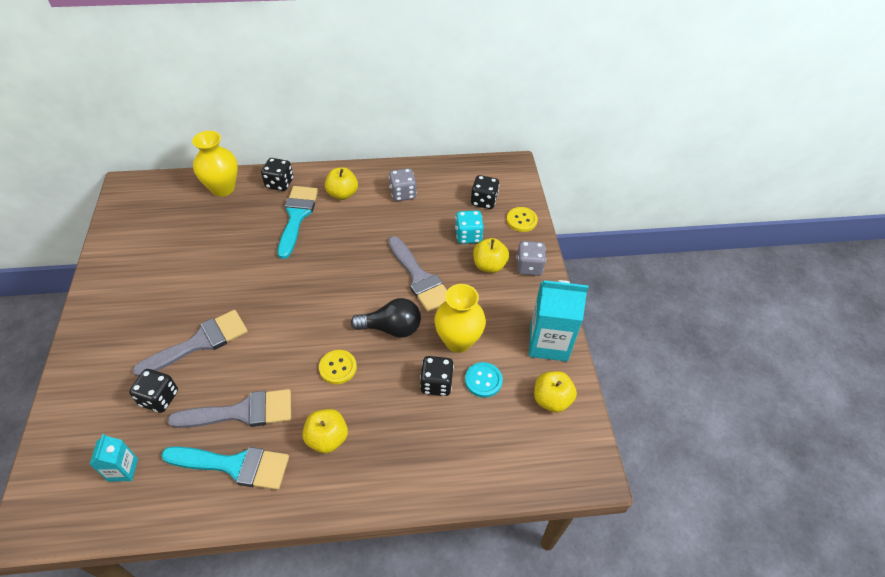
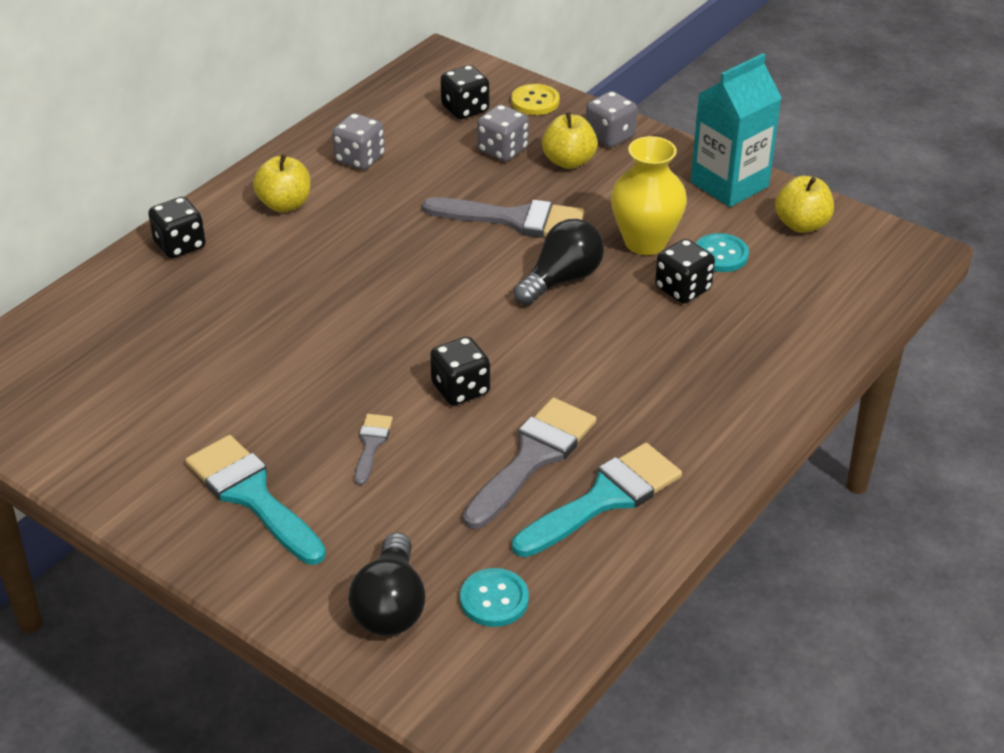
camera: 45 degrees left, 10 degrees down
turquoise carton [89,434,138,482] -> turquoise button [460,568,529,627]
black dice [129,369,178,413] -> black dice moved to [430,336,490,406]
grey brush [132,310,248,377] -> grey brush [355,414,393,485], size x0.50
yellow vase [192,131,238,197] -> none
turquoise brush [277,186,319,259] -> turquoise brush moved to [185,435,326,565]
yellow apple [303,409,348,453] -> none
yellow button [319,350,357,384] -> none
turquoise dice [455,210,484,244] -> grey dice [477,105,529,162]
none -> black light bulb [348,532,426,636]

